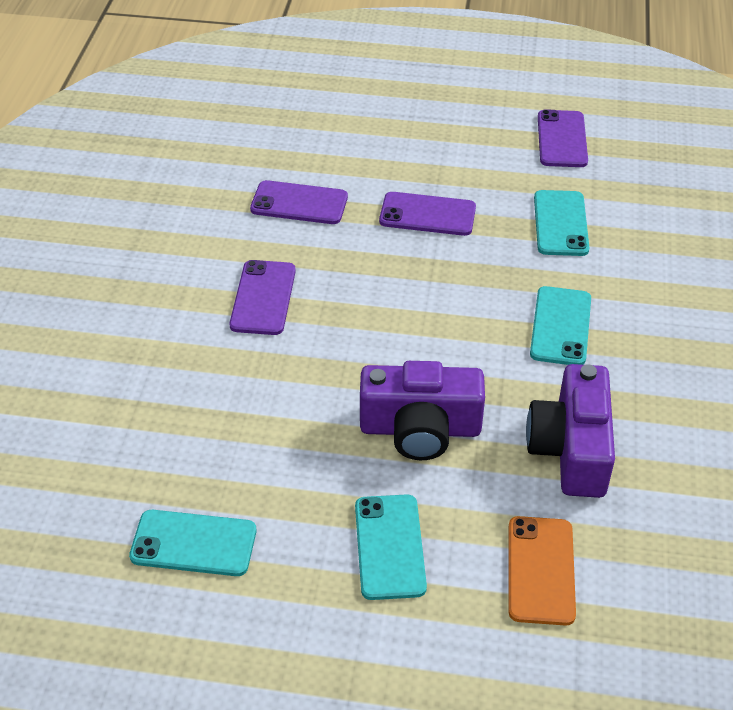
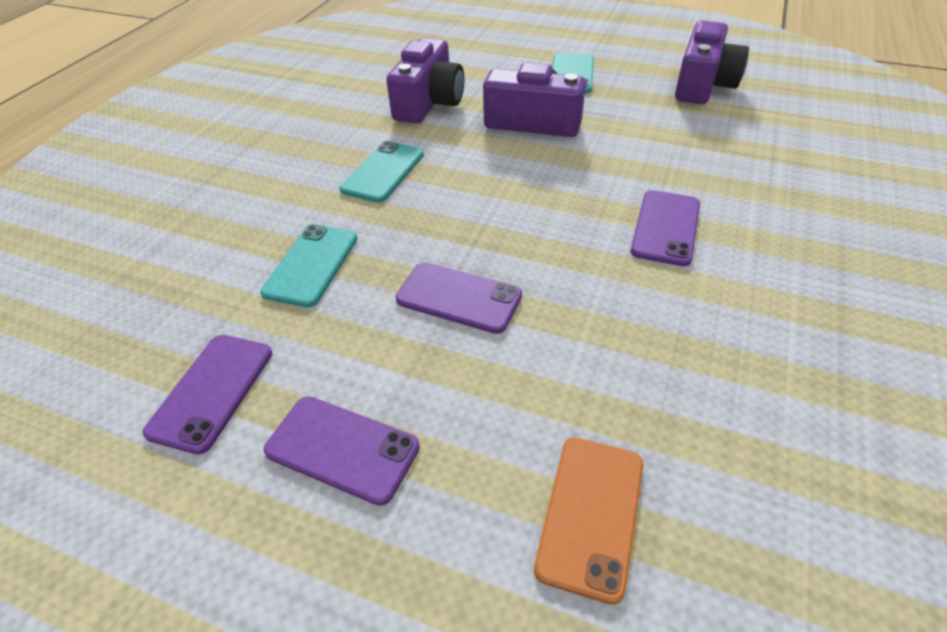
camera: 165 degrees left, 0 degrees up
turquoise phone [129,510,256,576] -> purple camera [675,20,749,104]
purple phone [250,180,348,224] -> purple phone moved to [264,396,420,506]
orange phone [508,516,576,626] -> orange phone moved to [534,437,643,605]

